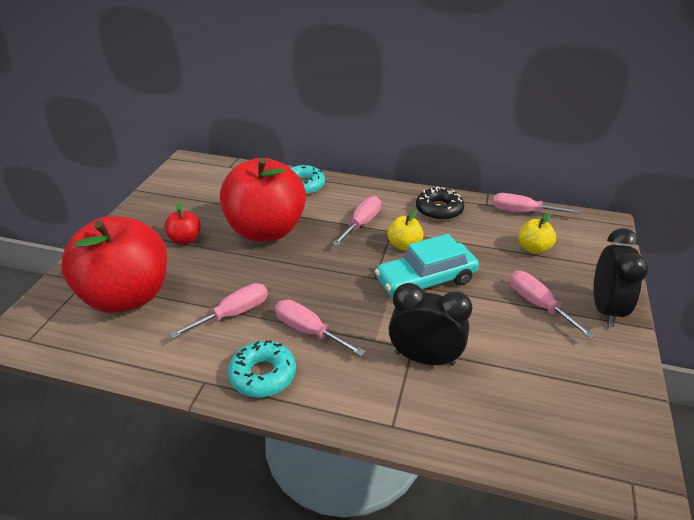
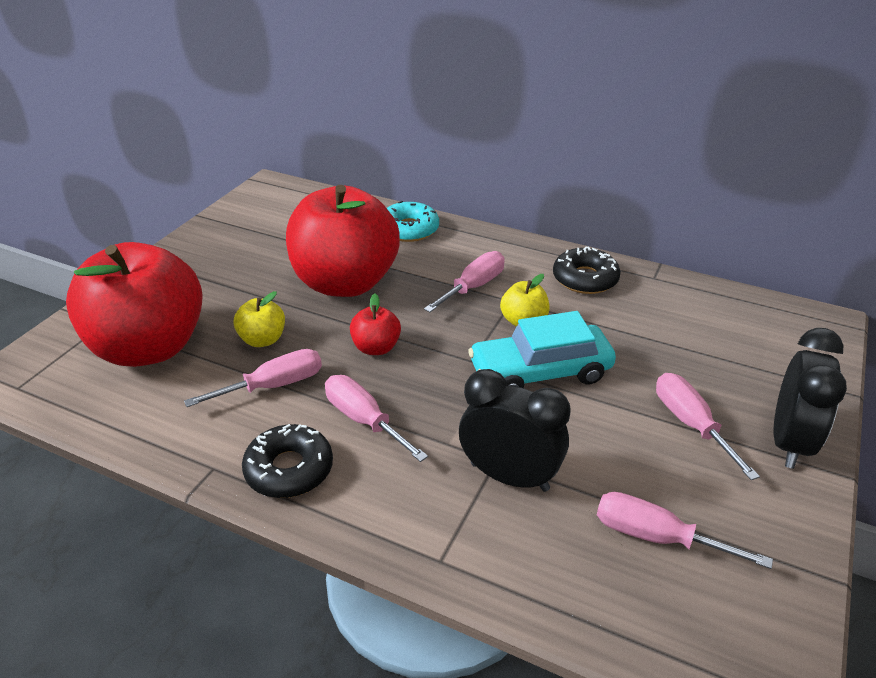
camera: 10 degrees right, 0 degrees up
red apple [164,202,201,244] -> red apple moved to [350,294,401,355]
turquoise donut [228,340,296,397] -> black donut [242,424,333,498]
pink screwdriver [493,193,580,214] -> pink screwdriver moved to [597,492,773,569]
yellow apple [518,213,556,254] -> yellow apple moved to [234,291,285,347]

